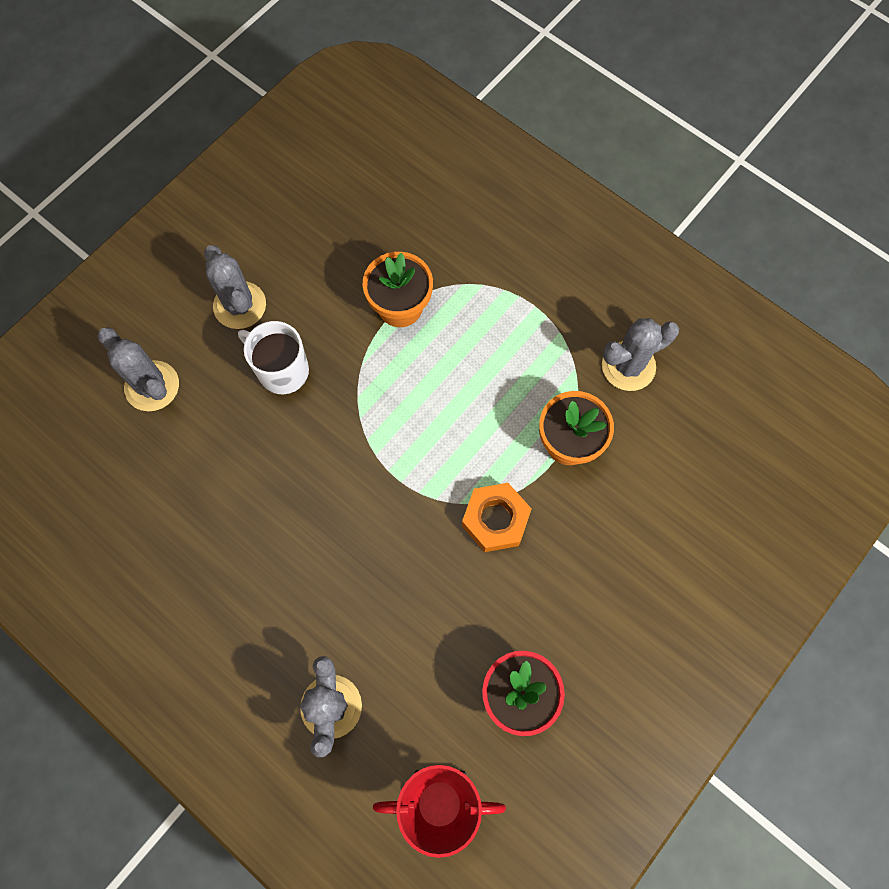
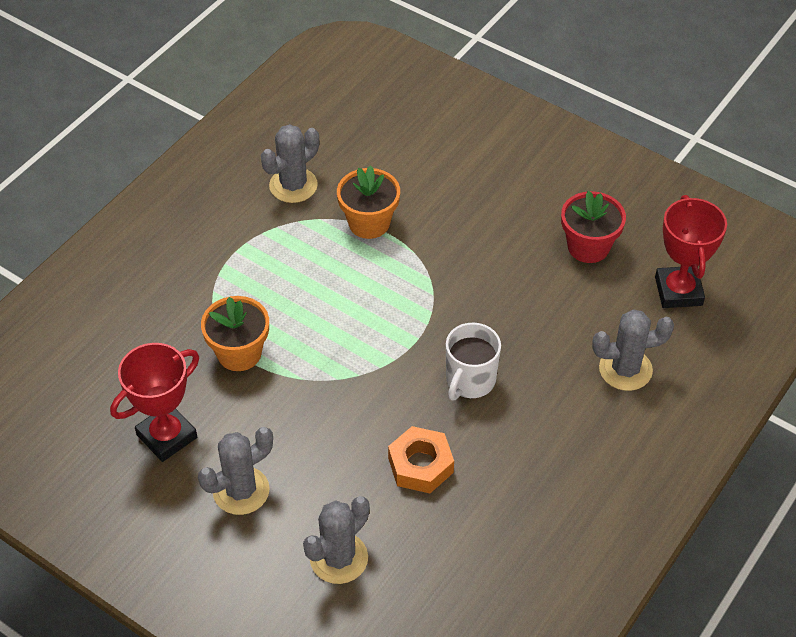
camera: 95 degrees left, 20 degrees down
white mug [238,321,309,394] -> white mug moved to [446,323,501,401]
orange nut [462,483,532,552] -> orange nut moved to [388,426,454,493]
grey cactus [602,318,679,391] -> grey cactus turned 75 degrees clockwise [261,124,319,203]
none -> red trophy [110,343,199,462]

